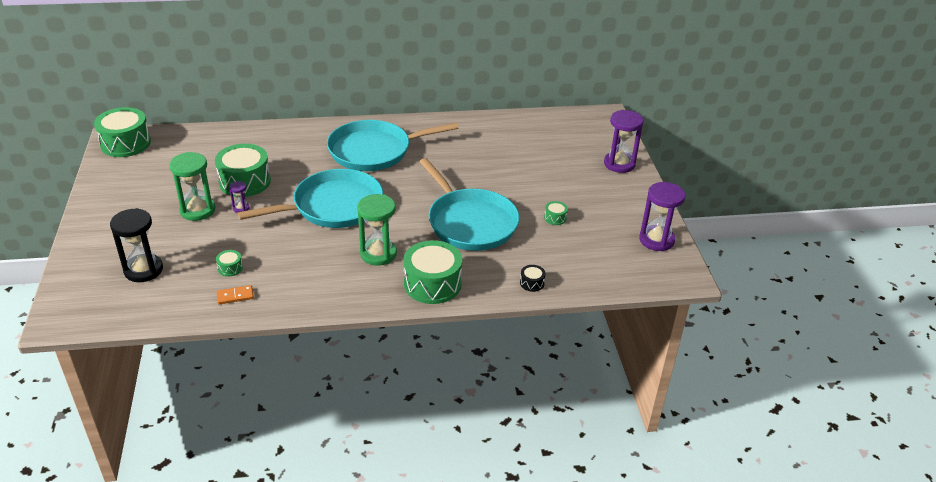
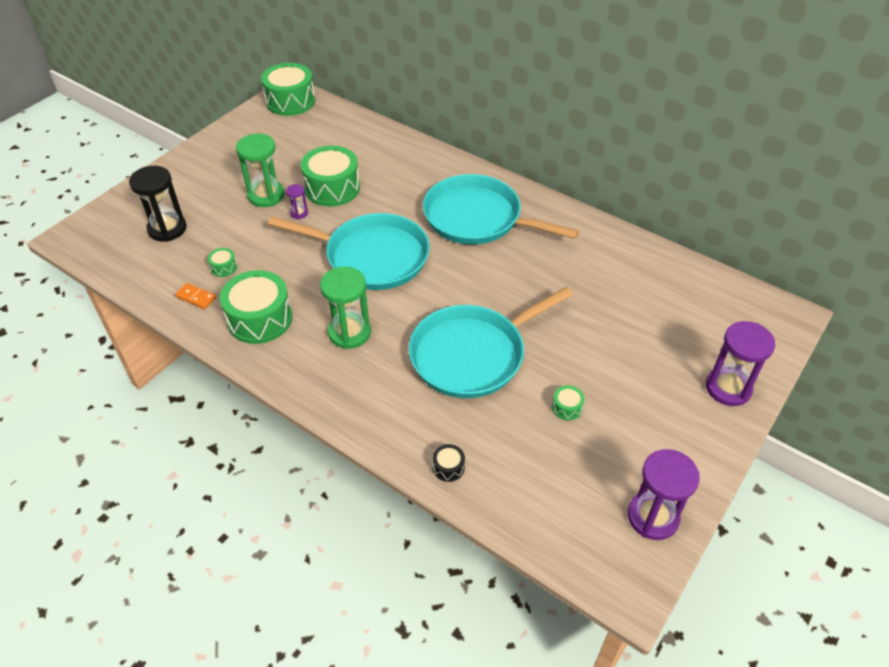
camera: 45 degrees right, 10 degrees up
green drum [403,240,462,304] -> green drum moved to [220,270,292,344]
turquoise pan [419,158,520,251] -> turquoise pan turned 45 degrees clockwise [409,287,573,398]

